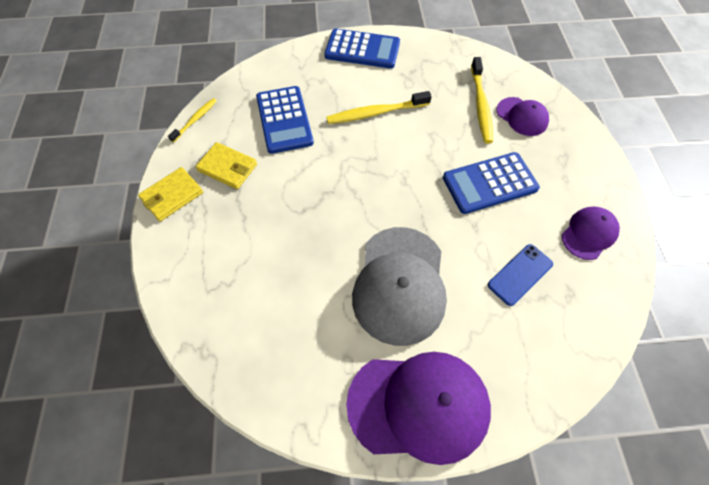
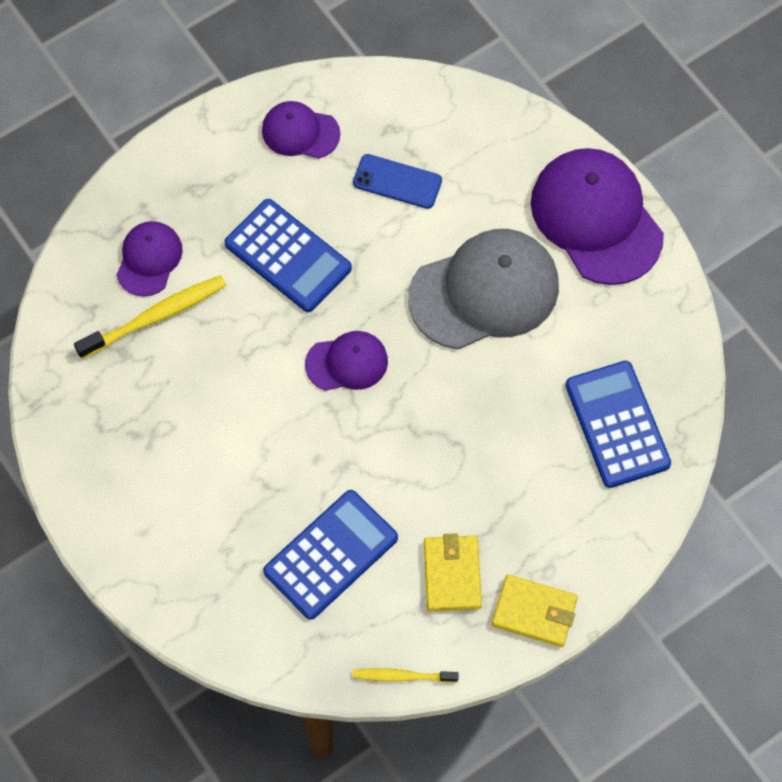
camera: 120 degrees left, 5 degrees up
blue calculator [324,28,400,69] -> blue calculator moved to [565,361,671,488]
yellow toothbrush [327,91,432,124] -> none
none -> purple cap [305,331,388,391]

